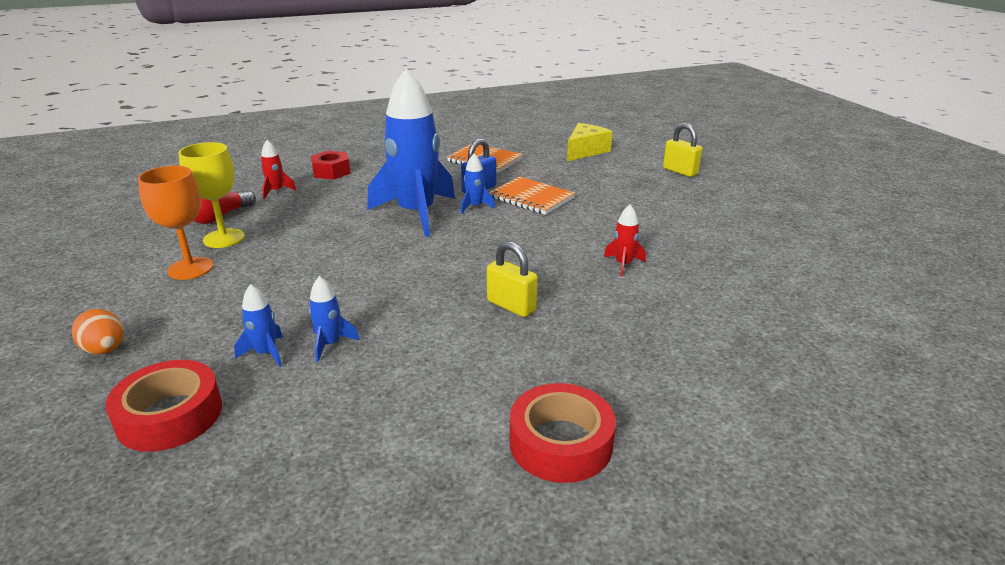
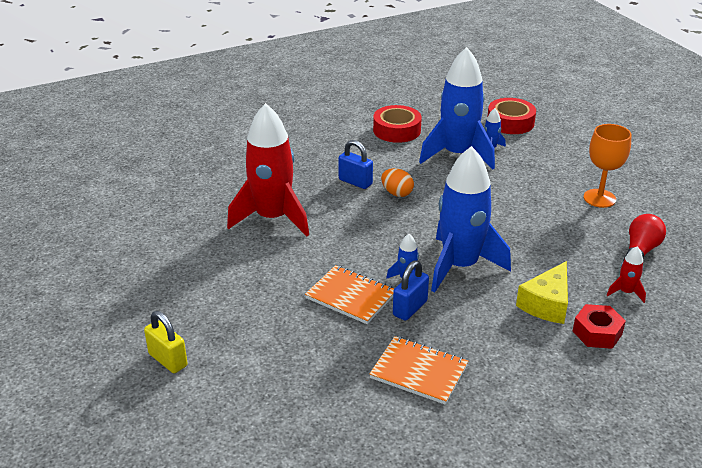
camera: 175 degrees right, 5 degrees up
orange egg [72,309,124,354] -> orange egg moved to [381,168,414,197]
yellow goblet [178,142,245,248] -> none
blue rocket [309,276,359,362] -> blue rocket [419,47,495,169], size x2.48
yellow padlock [487,241,538,317] -> blue padlock [338,140,373,189]
red tape [510,383,616,483] -> red tape moved to [373,105,422,143]
yellow cheese [567,123,613,161] -> yellow cheese moved to [516,261,568,324]
red rocket [604,205,646,277] -> red rocket [227,103,309,236], size x2.48

